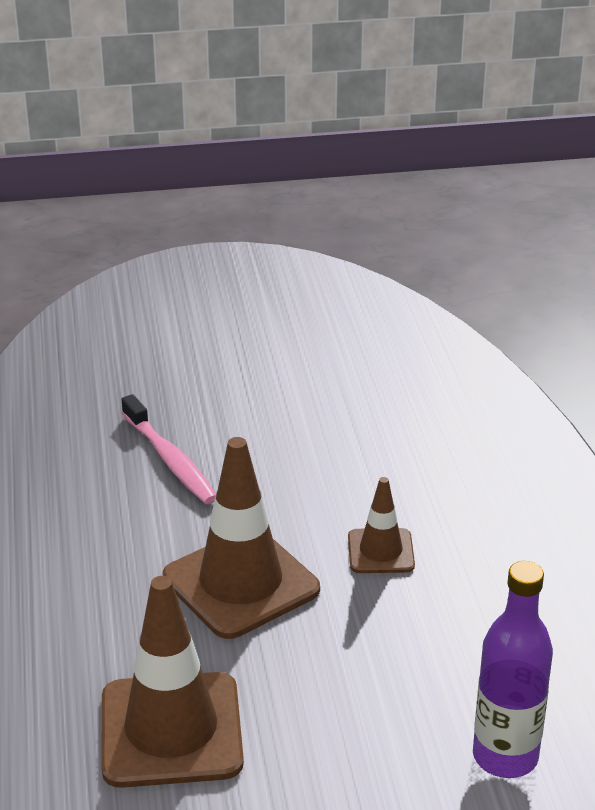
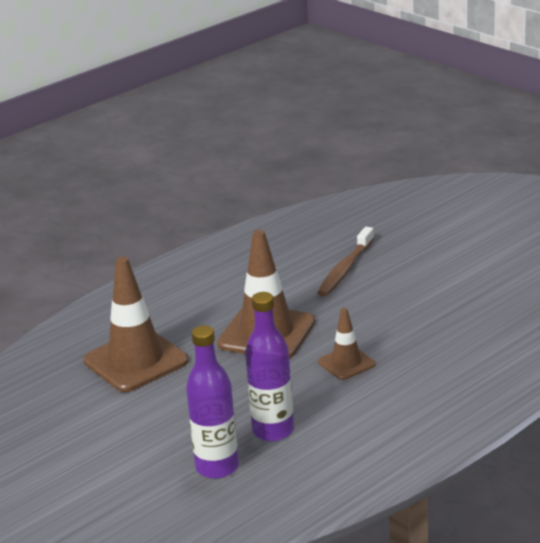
camera: 60 degrees right, 5 degrees down
pink toothbrush [121,394,216,504] -> brown toothbrush [317,227,374,297]
none -> purple bottle [245,292,294,441]

